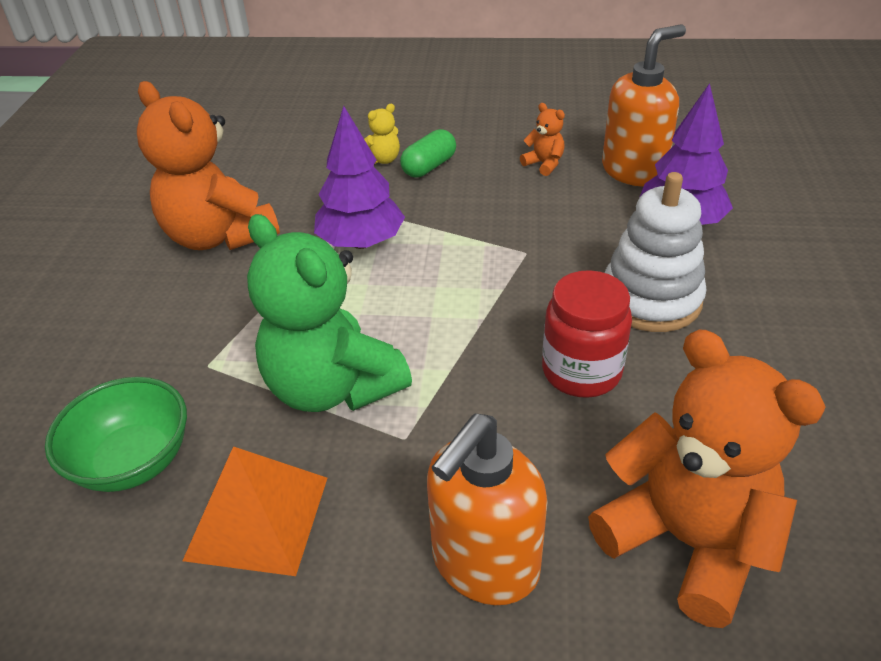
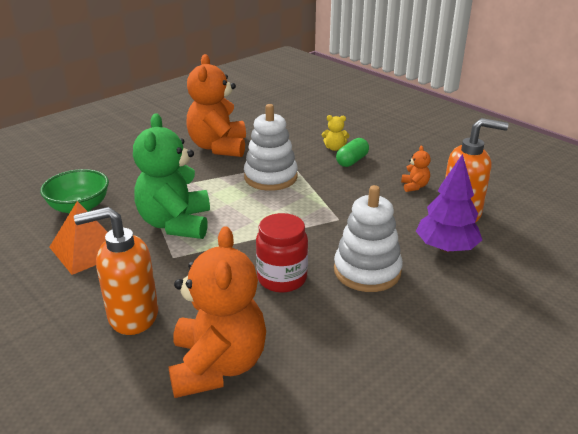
camera: 40 degrees right, 10 degrees down
purple tree [314,106,405,249] -> white stacking toy [244,104,298,191]
green capsule [400,129,456,177] -> green capsule turned 45 degrees counterclockwise [336,138,369,167]

